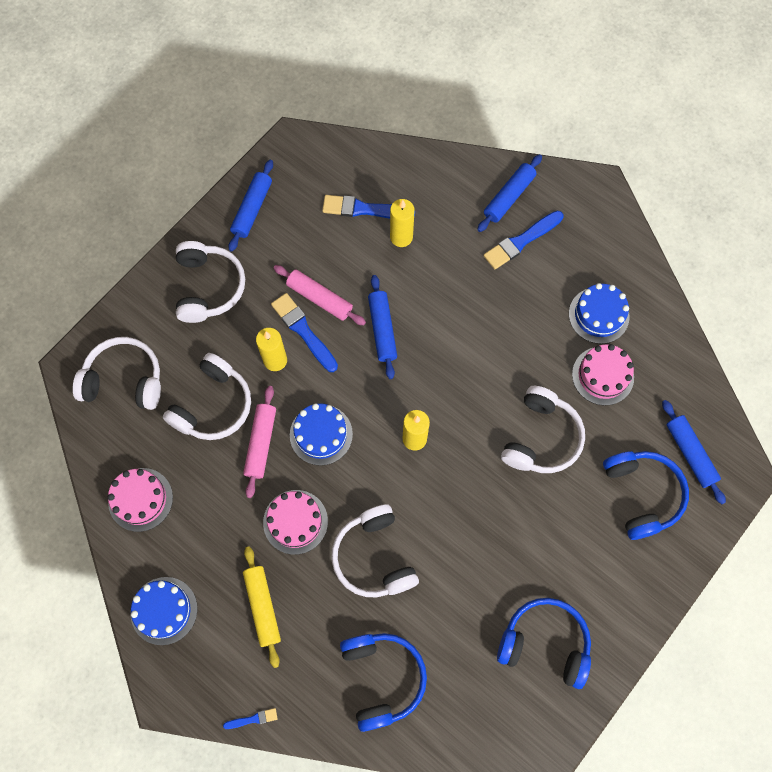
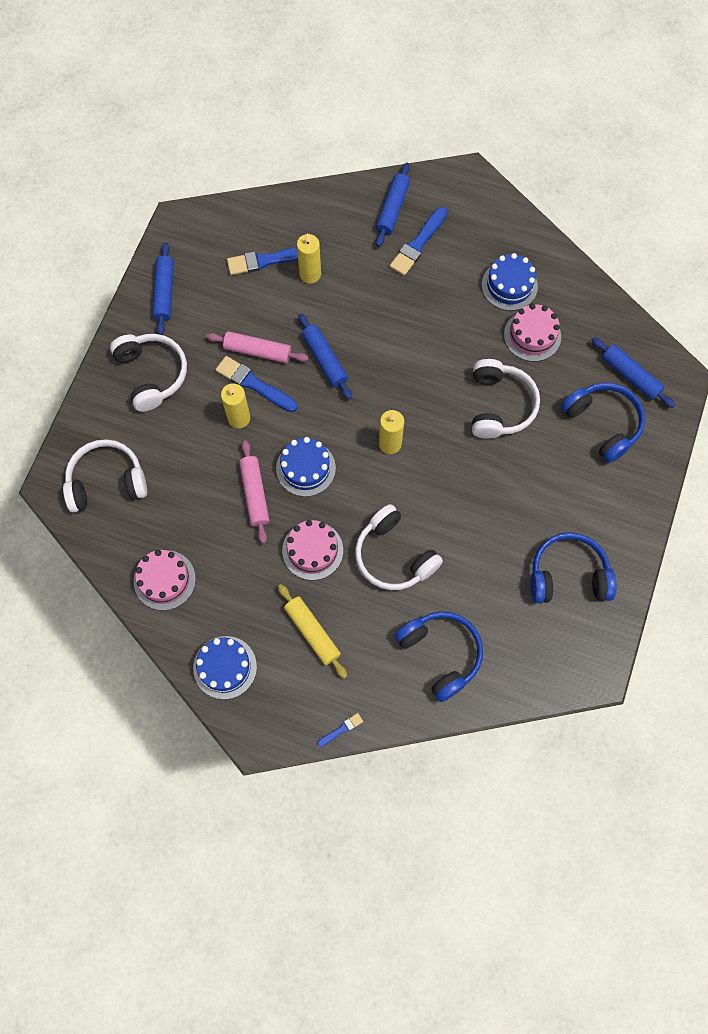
camera: 20 degrees left, 0 degrees up
white headphones [163,353,251,440] -> none

